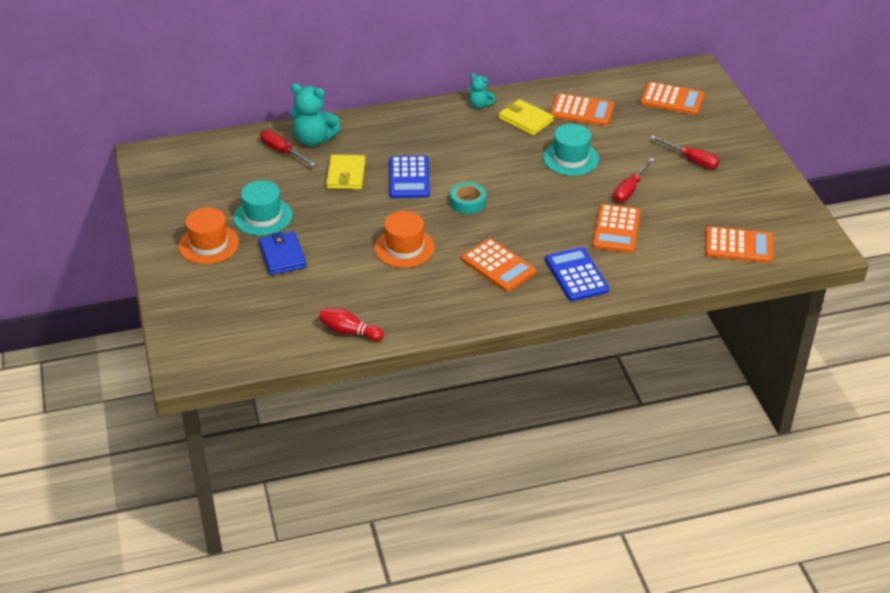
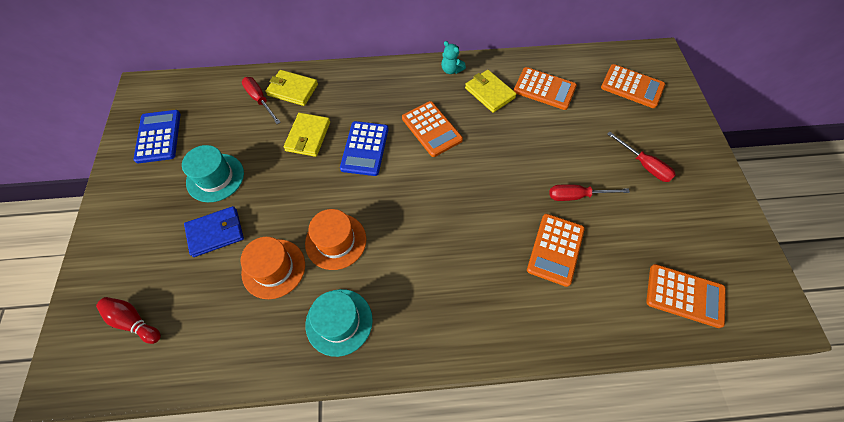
camera: 10 degrees right, 20 degrees up
orange hat [179,208,239,264] -> orange hat moved to [241,237,305,299]
blue wallet [259,231,307,275] -> blue wallet turned 75 degrees clockwise [184,206,244,257]
turquoise teddy bear [291,83,341,146] -> yellow wallet [266,70,318,106]
red bowling pin [319,308,384,341] -> red bowling pin moved to [96,297,161,344]
turquoise tape [450,182,486,214] -> none
orange calculator [461,239,536,292] -> orange calculator moved to [402,101,463,157]
turquoise hat [543,124,599,176] -> turquoise hat moved to [305,289,373,357]
blue calculator [545,247,609,301] -> blue calculator moved to [133,110,181,163]
red screwdriver [613,158,655,203] -> red screwdriver turned 45 degrees clockwise [549,184,630,201]

